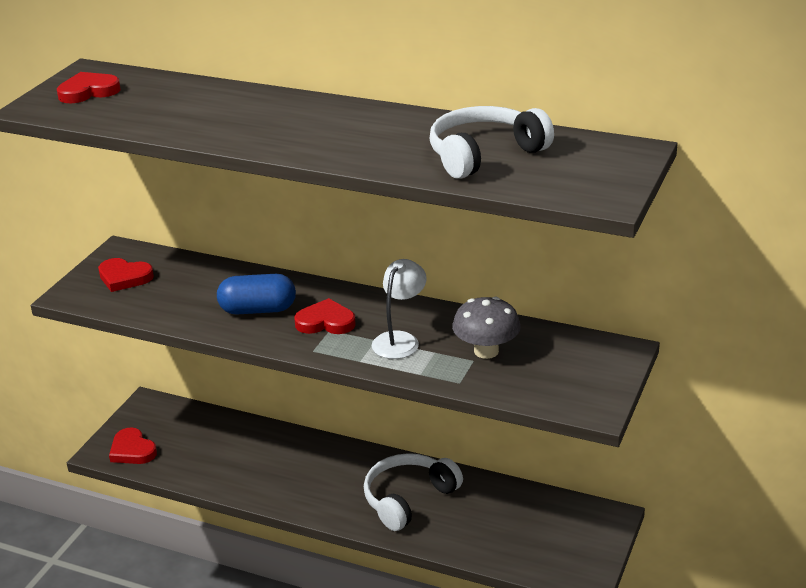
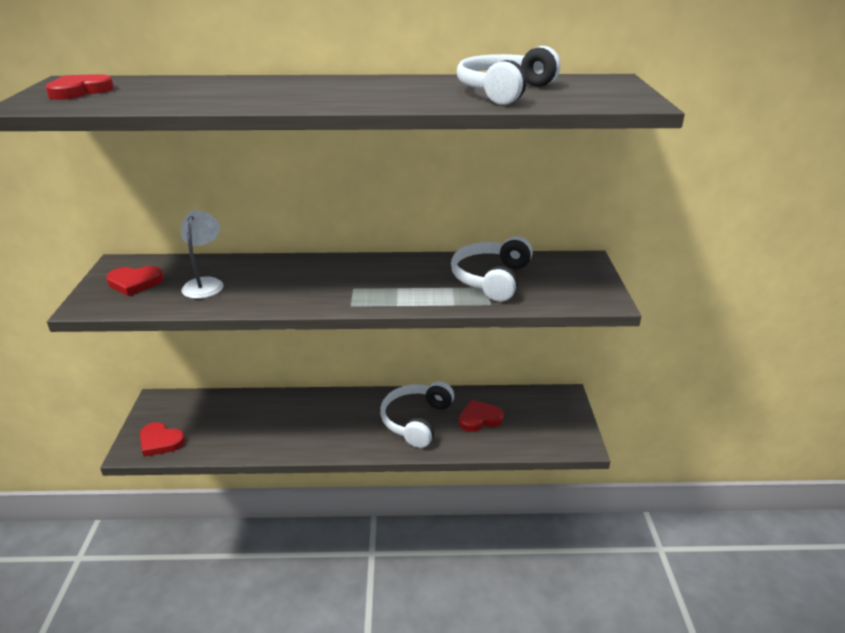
camera: 25 degrees left, 0 degrees up
blue capsule [217,274,296,314] -> none
red heart [294,298,356,334] -> red heart moved to [459,400,504,432]
white lamp [372,259,427,359] -> white lamp moved to [181,210,224,299]
grey mushroom [452,296,521,359] -> white headphones [451,236,533,302]

